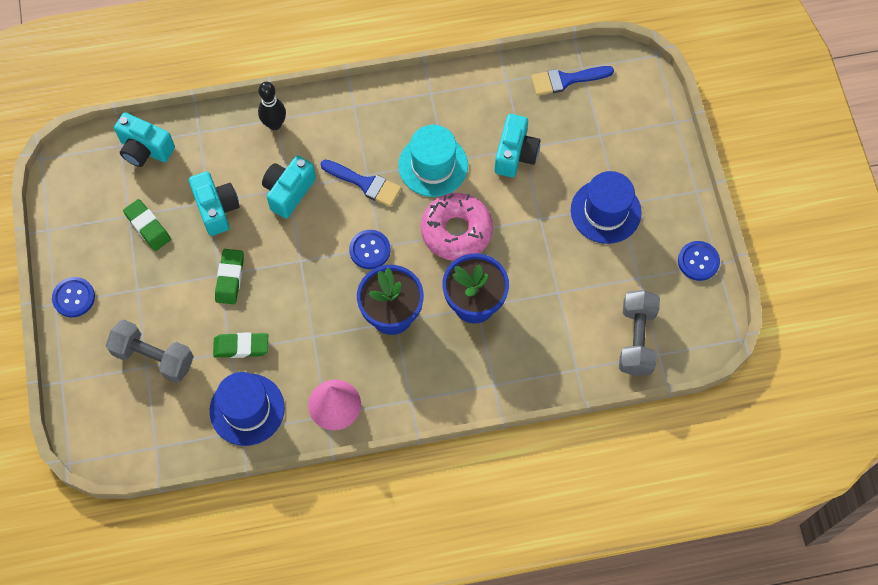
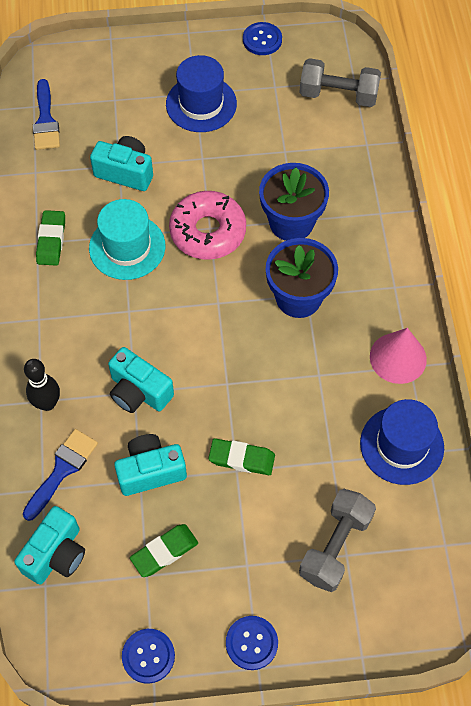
camera: 85 degrees left, 5 degrees down
green eraser [213,332,268,358] -> green eraser moved to [36,210,65,266]
blue brush [320,159,401,207] -> blue brush moved to [23,429,98,521]
blue button [349,230,391,269] -> blue button moved to [122,629,175,684]

